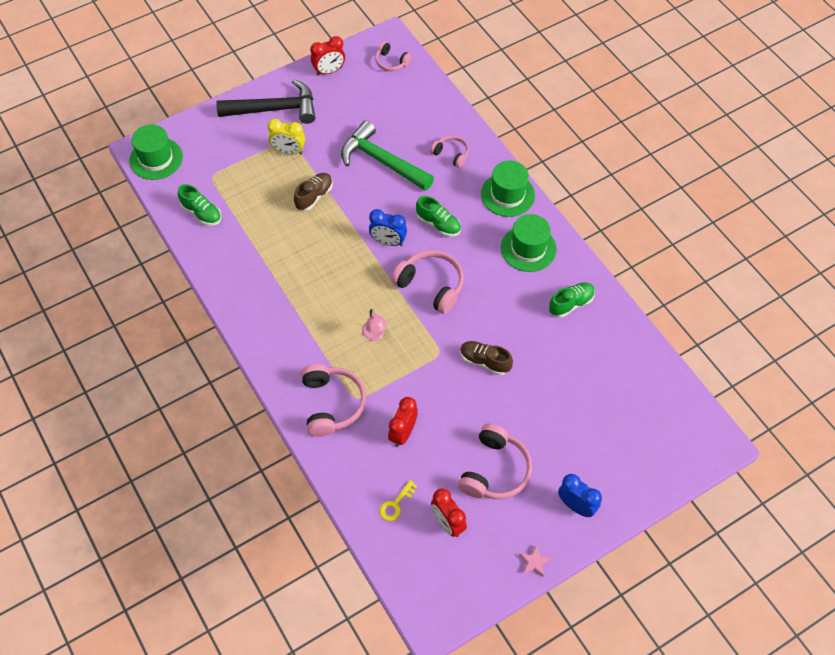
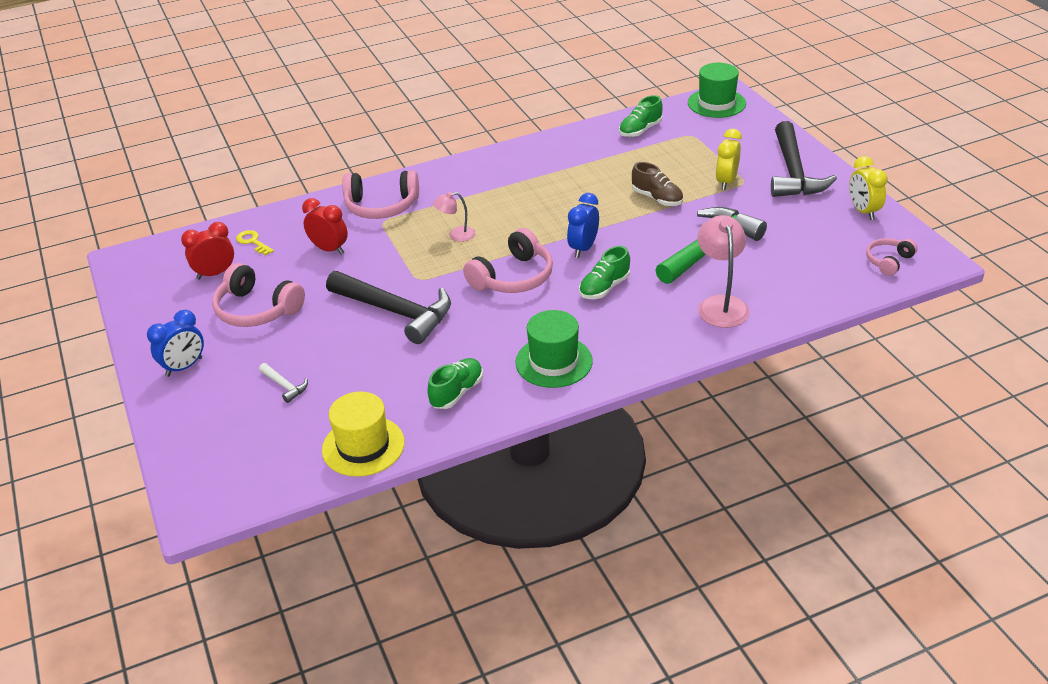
camera: 100 degrees right, 20 degrees down
red clock [310,36,345,76] -> yellow clock [849,156,888,220]
pink headphones [430,136,469,168] -> pink lamp [697,215,750,328]
brown shoe [460,341,513,375] -> black hammer [326,271,451,344]
green hat [481,160,535,217] -> none
pink star [519,545,552,577] -> none
green shoe [549,283,595,317] -> green shoe turned 120 degrees counterclockwise [427,358,483,409]
none -> white hammer [259,363,308,403]
none -> yellow hat [322,392,405,477]

